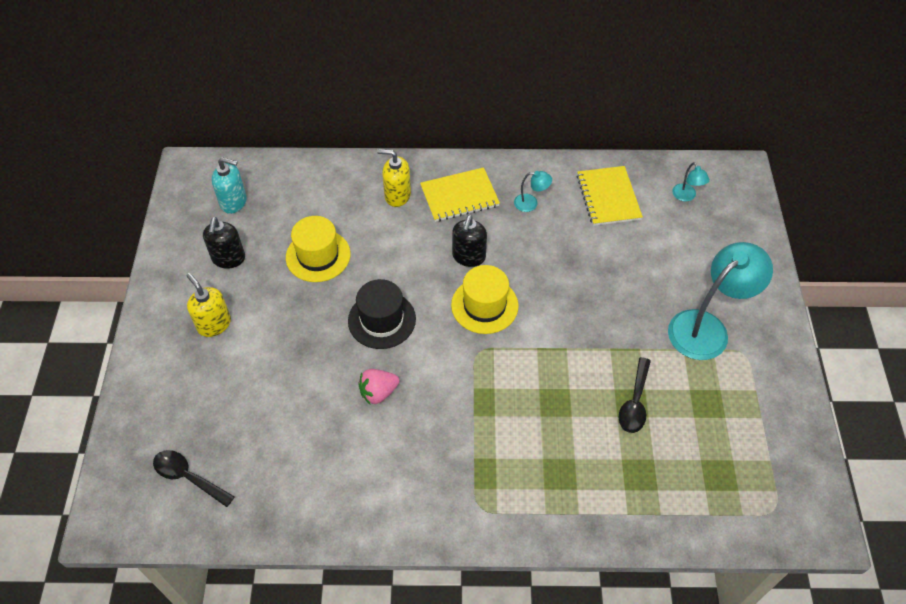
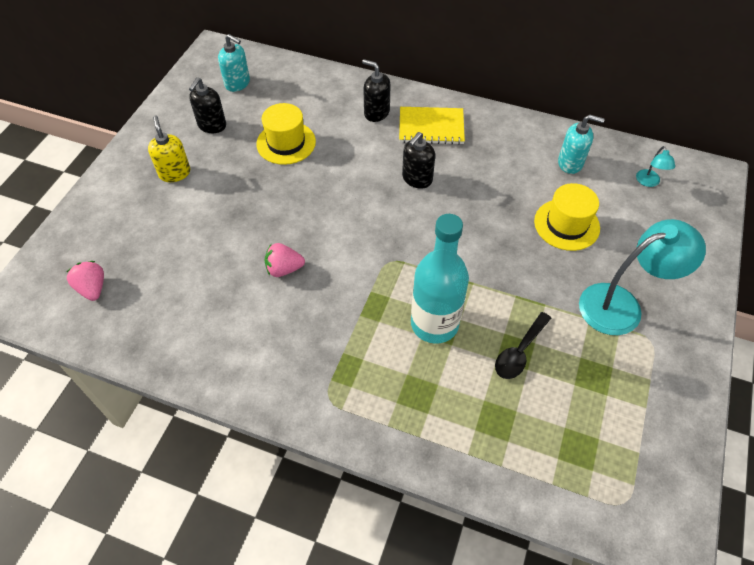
camera: 20 degrees right, 0 degrees up
black spoon [153,450,235,507] -> pink strawberry [67,261,104,301]
black hat [348,279,416,349] -> none
yellow soap dispenser [377,149,411,207] -> black soap dispenser [362,59,391,122]
yellow hat [451,265,518,334] -> yellow hat moved to [534,183,600,251]
turquoise lamp [514,171,552,212] -> none
yellow notebook [577,166,643,226] -> turquoise soap dispenser [558,115,605,174]
none -> turquoise bottle [411,214,469,344]

